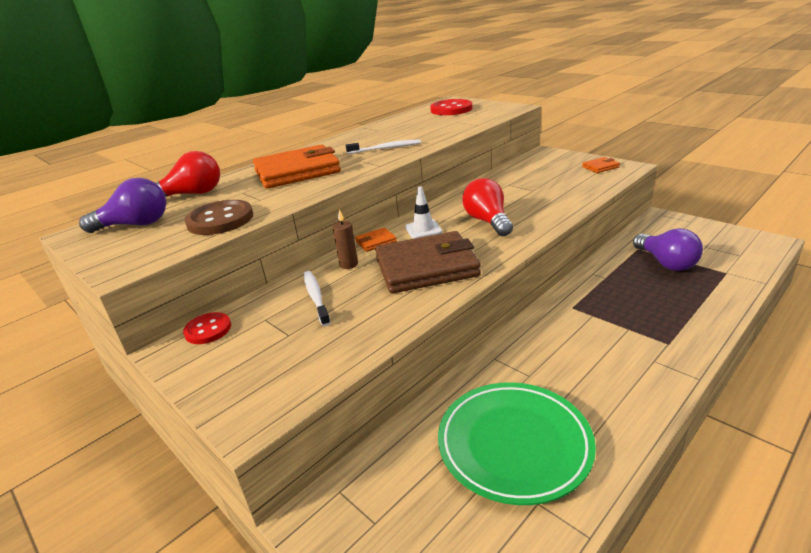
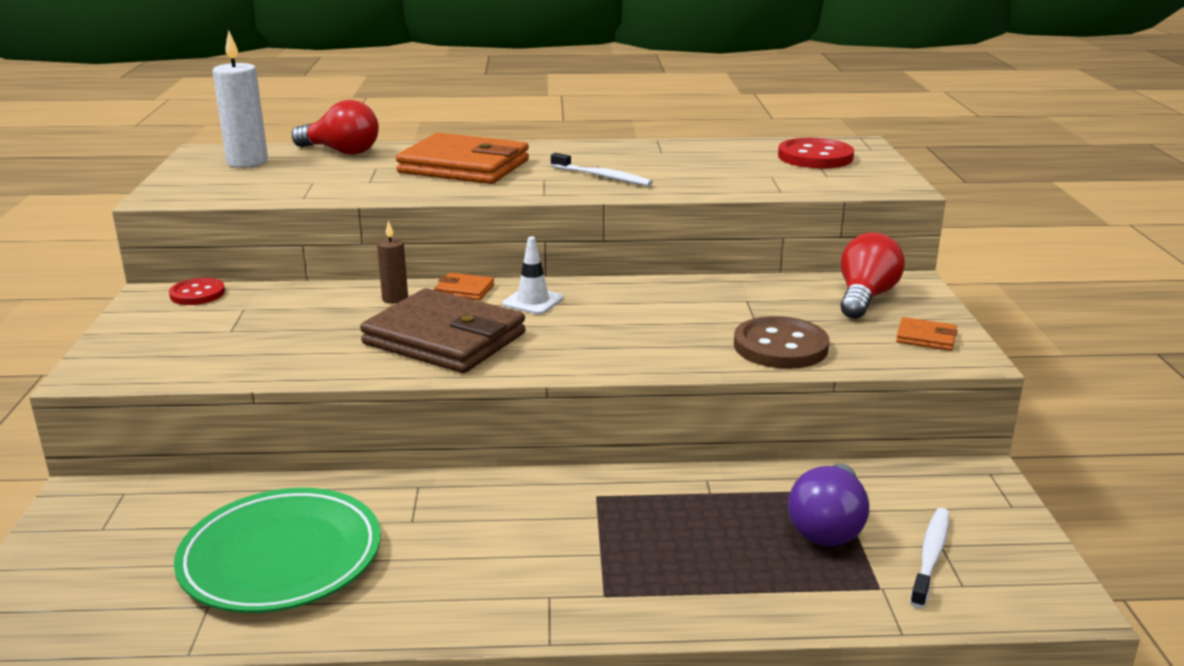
camera: 40 degrees right, 5 degrees down
purple light bulb [79,178,166,233] -> white candle [212,30,268,168]
brown button [184,200,253,235] -> brown button moved to [734,316,830,369]
white toothbrush [304,271,331,326] -> white toothbrush moved to [910,508,949,608]
red light bulb [462,178,513,236] -> red light bulb moved to [840,232,905,319]

